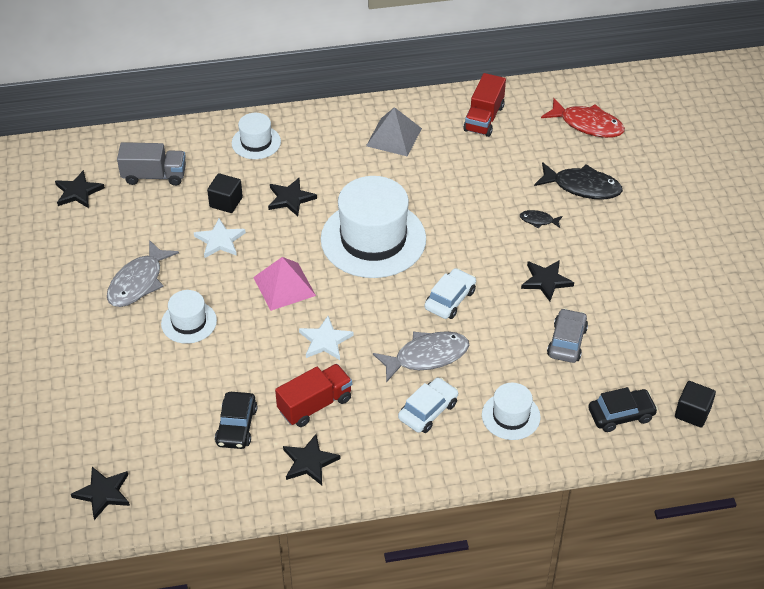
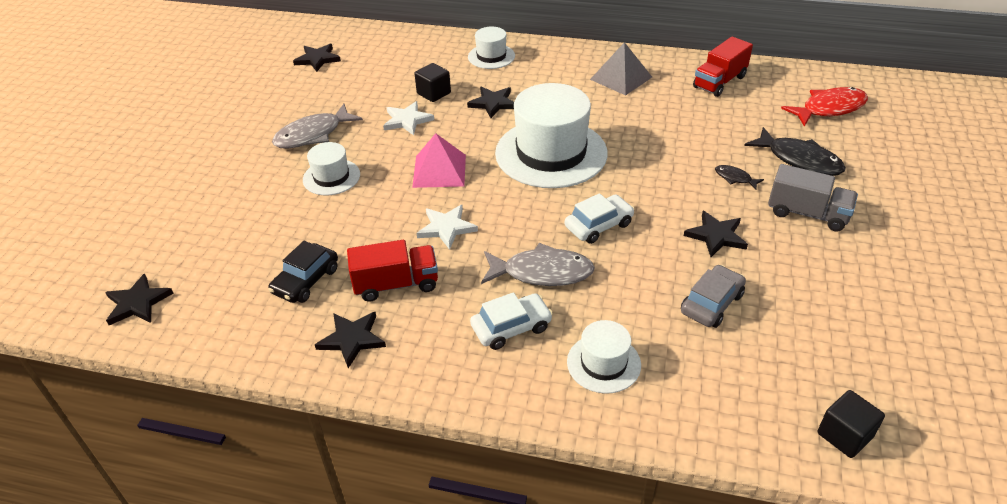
camera: 25 degrees right, 5 degrees down
grey truck [117,142,186,186] -> grey truck moved to [768,164,858,232]
red fish [541,98,625,138] -> red fish turned 75 degrees counterclockwise [781,87,868,127]
black car [588,387,658,432] -> none

